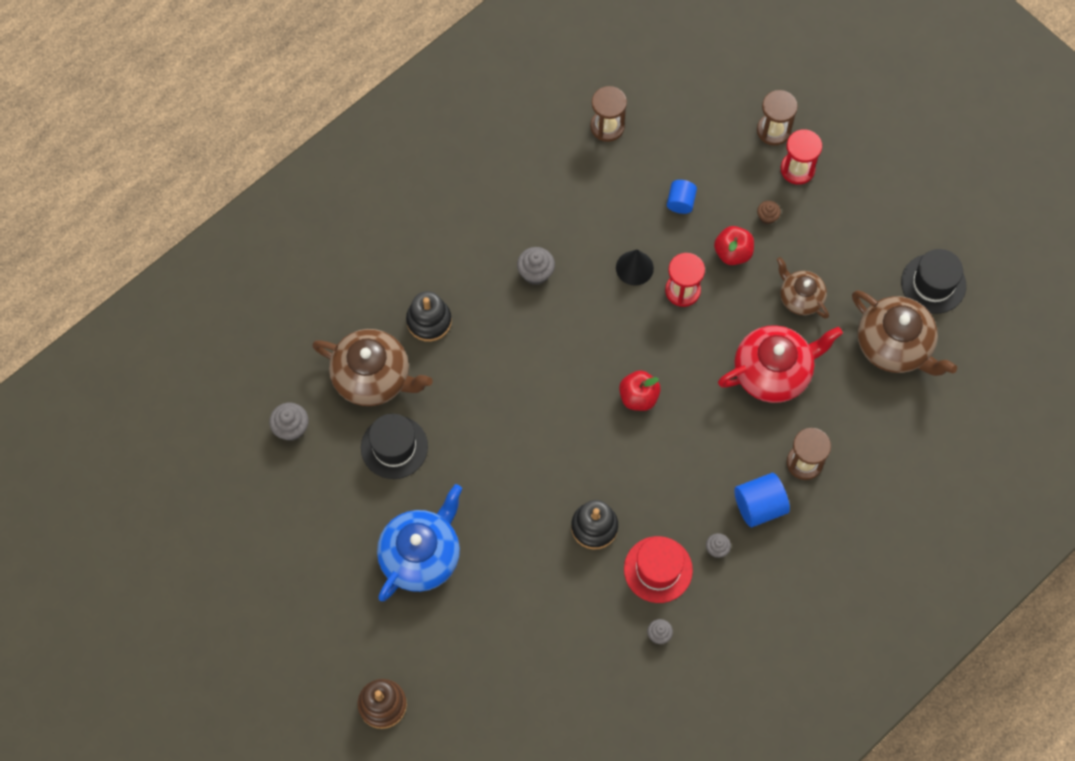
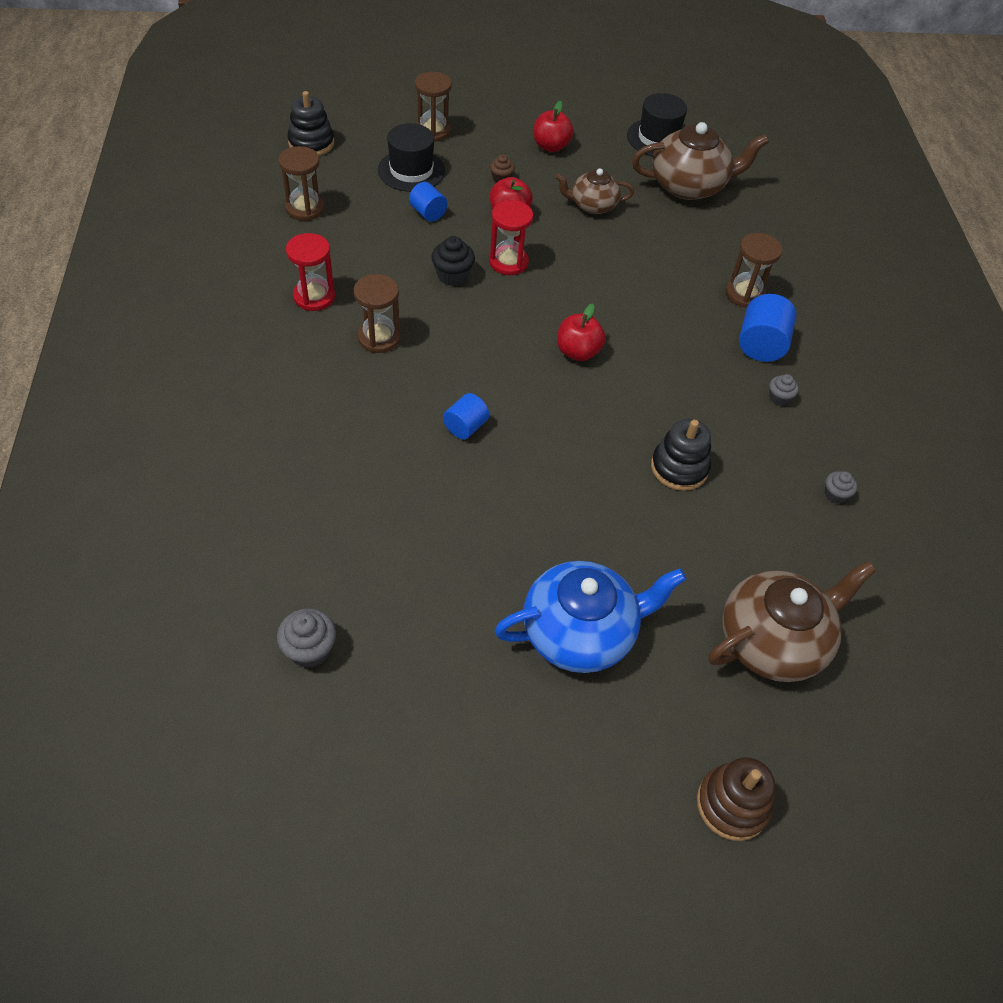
camera: 55 degrees left, 15 degrees down
brown teapot [312,329,433,406] -> brown teapot moved to [709,561,876,682]
black hat [361,414,428,479] -> black hat moved to [378,123,445,192]
blue teapot [377,484,462,601] -> blue teapot turned 90 degrees clockwise [494,561,687,673]
black stacking toy [406,291,452,342] -> black stacking toy moved to [287,91,334,156]
grey cupcake [517,247,555,285] -> brown hourglass [354,274,401,353]
black cone [616,249,654,286] -> black cupcake [431,236,475,286]
red hat [624,536,693,603] -> none
red teapot [718,325,843,403] -> none
red hourglass [781,129,822,185] -> red hourglass moved to [286,233,335,311]
none -> blue cylinder [443,393,489,439]
none -> red apple [534,101,574,152]

